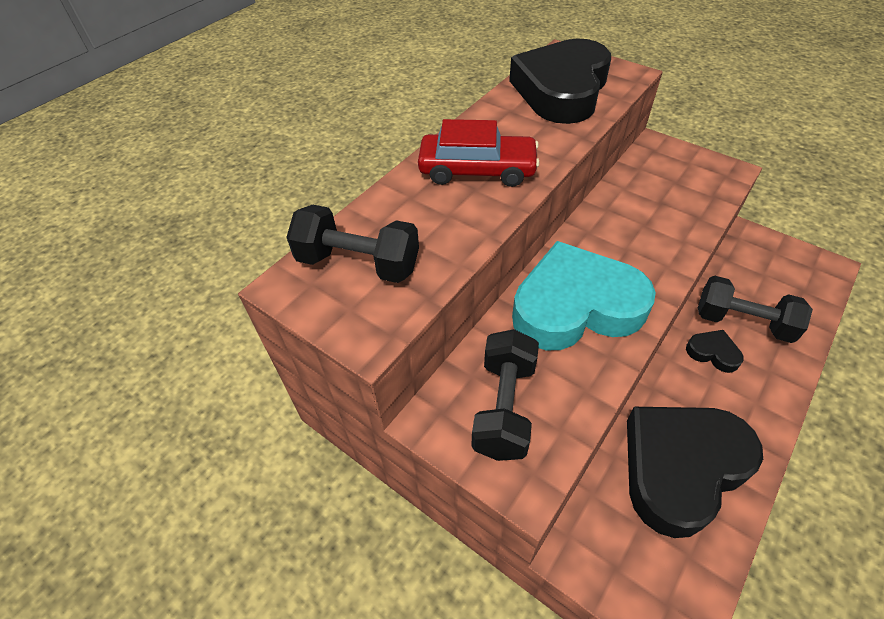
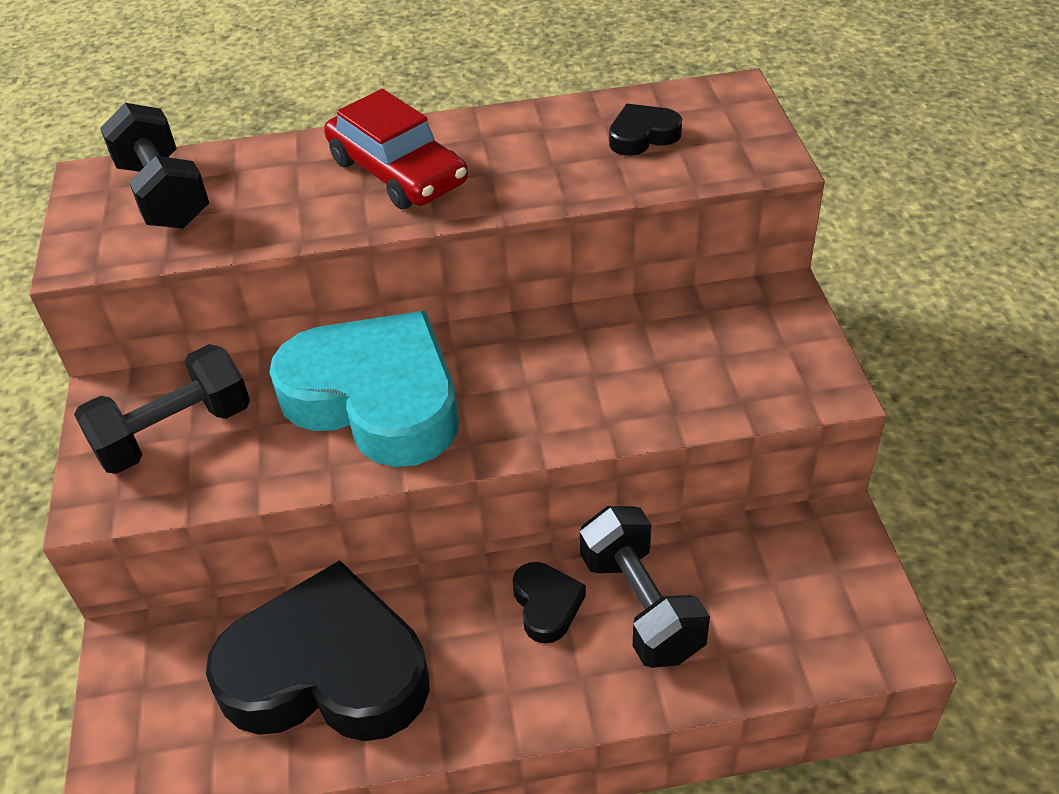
camera: 45 degrees right, 5 degrees down
black heart [509,38,611,124] -> black heart [609,104,682,156], size x0.41

